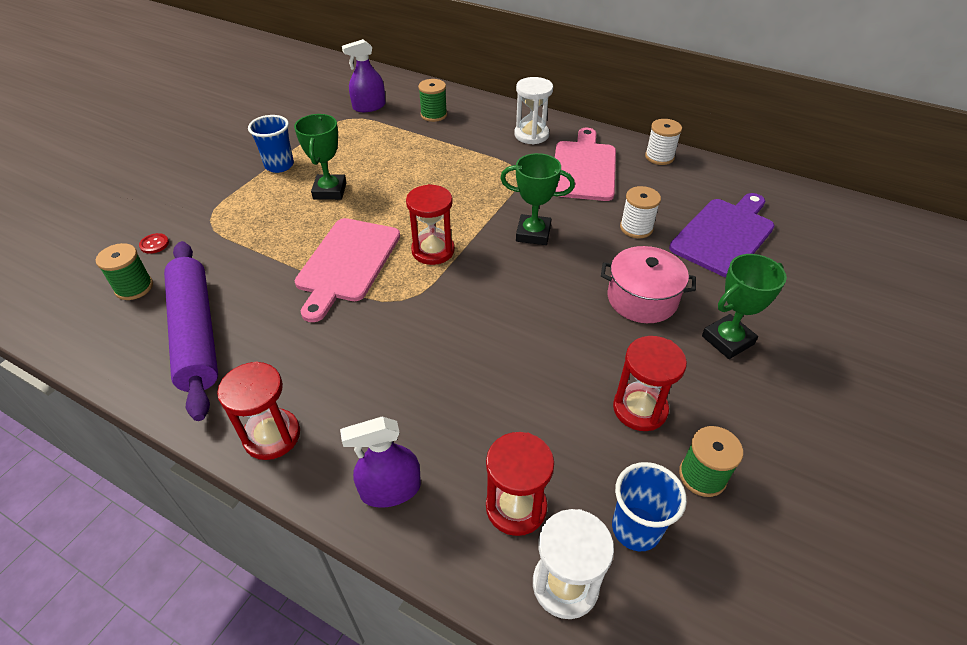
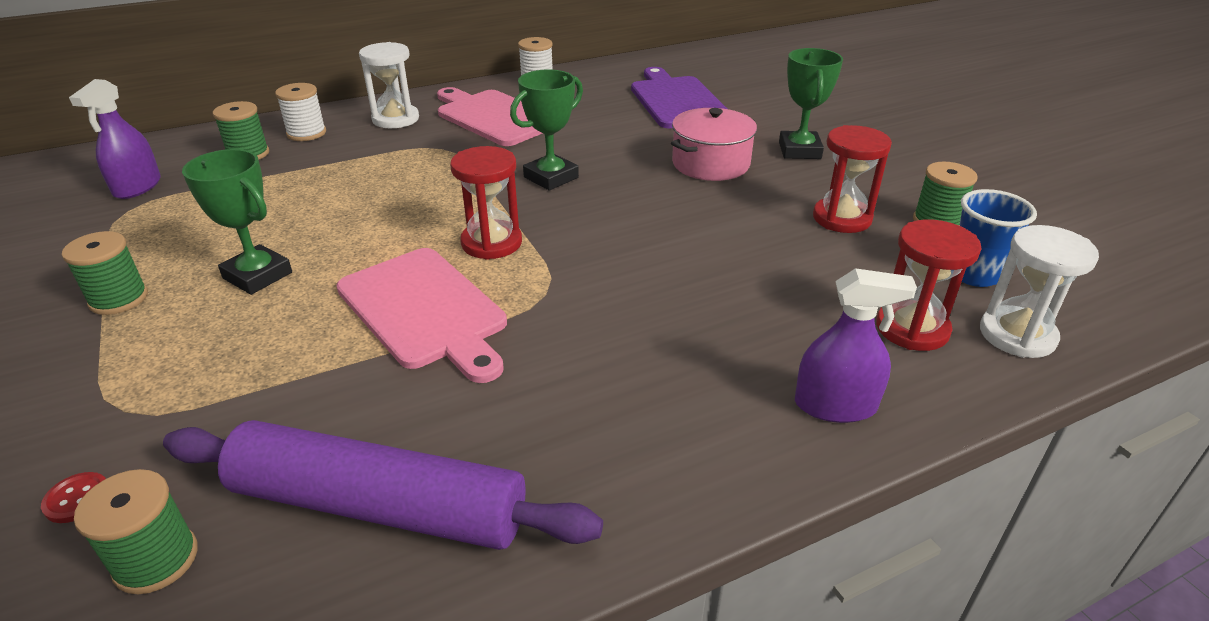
camera: 55 degrees left, 10 degrees down
red hourglass [217,362,300,460] -> none
blue cup [248,115,294,173] -> green spool [62,231,148,315]
purple spray bottle [340,416,421,508] -> purple spray bottle turned 105 degrees counterclockwise [795,268,917,423]
white spool [620,186,661,238] -> white spool moved to [275,83,326,141]

